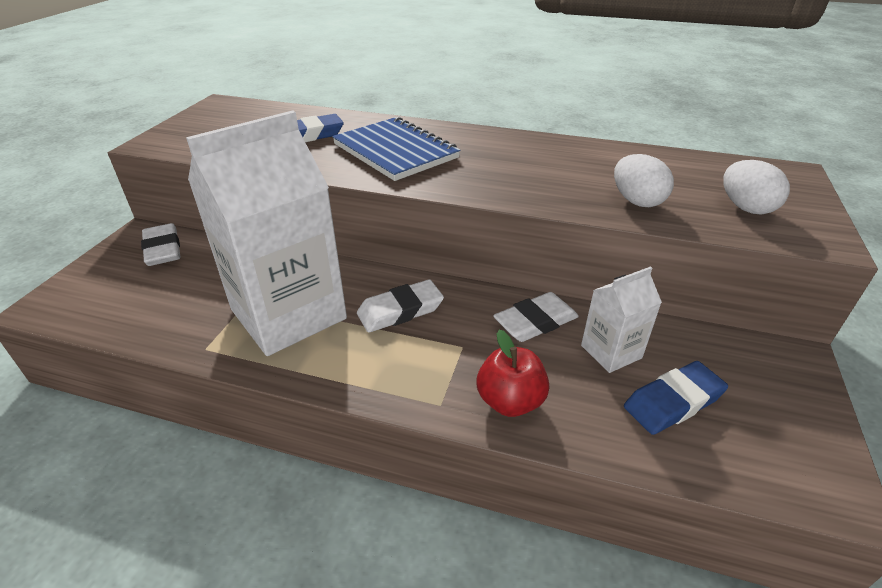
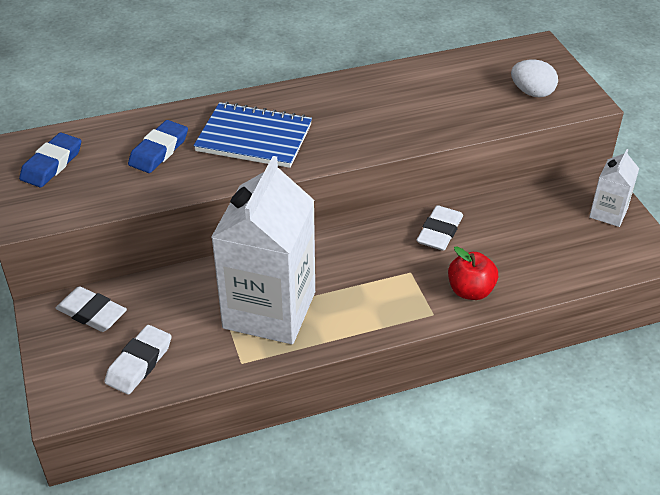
camera: 35 degrees left, 5 degrees up
white eraser [357,279,444,332] -> white eraser moved to [105,325,172,395]
white carton [581,266,662,373] -> white carton moved to [589,149,639,227]
white egg [614,154,674,207] -> none
blue eraser [624,361,728,435] -> blue eraser moved to [19,133,81,188]

